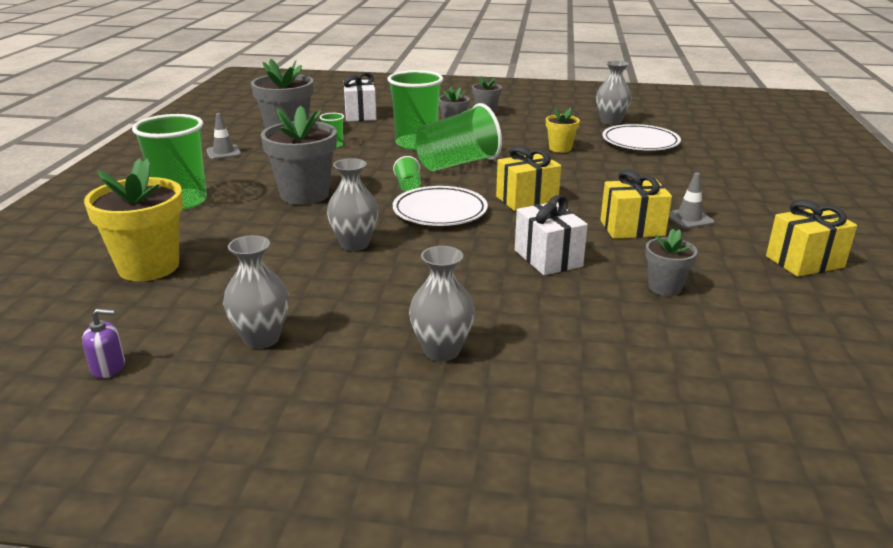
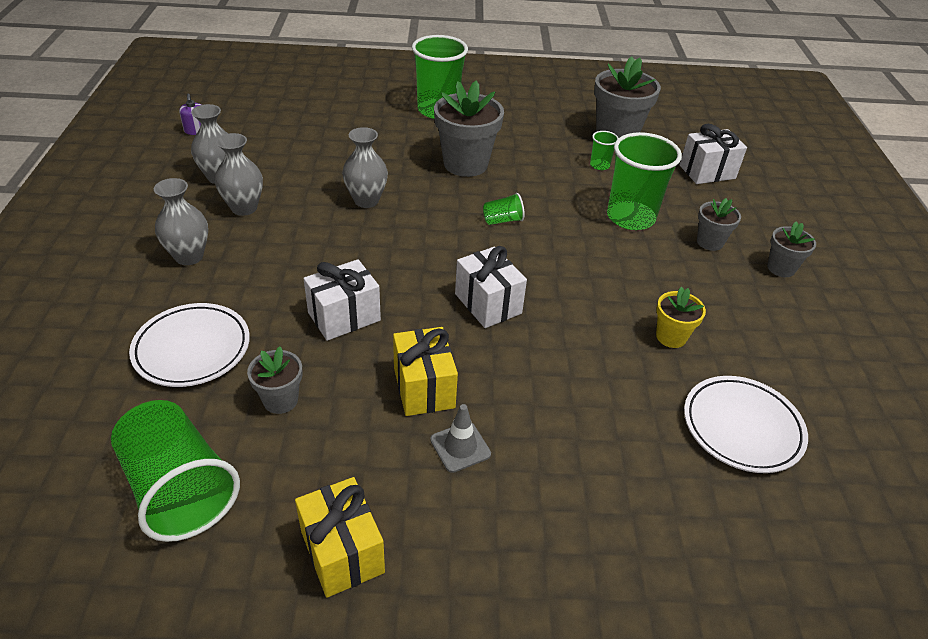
camera: 80 degrees right, 15 degrees up
yellow flower pot [84,158,183,281] -> none
grey traffic cone [206,113,241,160] -> none
white plate [393,186,488,226] -> white plate moved to [129,303,250,387]
green cup [415,103,502,171] -> green cup moved to [111,400,240,542]
yellow gift [496,146,561,211] -> white gift [455,246,527,328]
grey vase [596,61,632,125] -> grey vase moved to [215,133,263,216]

